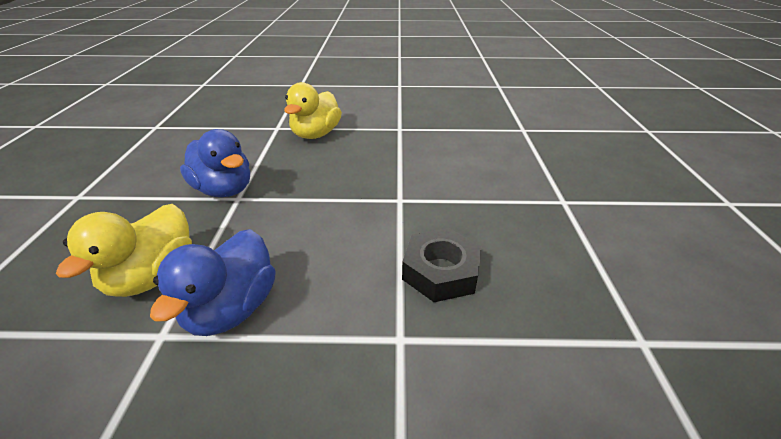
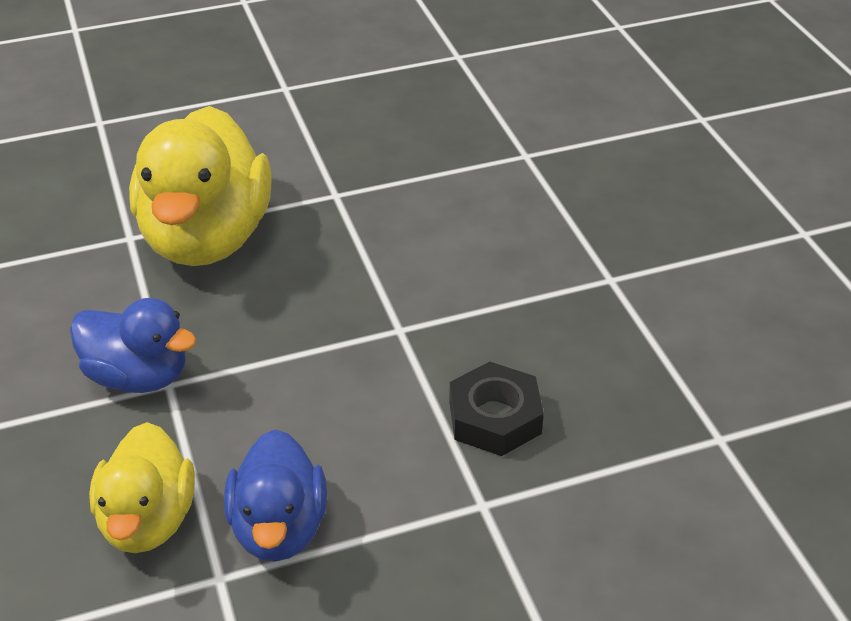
camera: 20 degrees left, 5 degrees up
yellow duck [284,82,342,139] -> yellow duck [129,106,272,266], size x1.70

